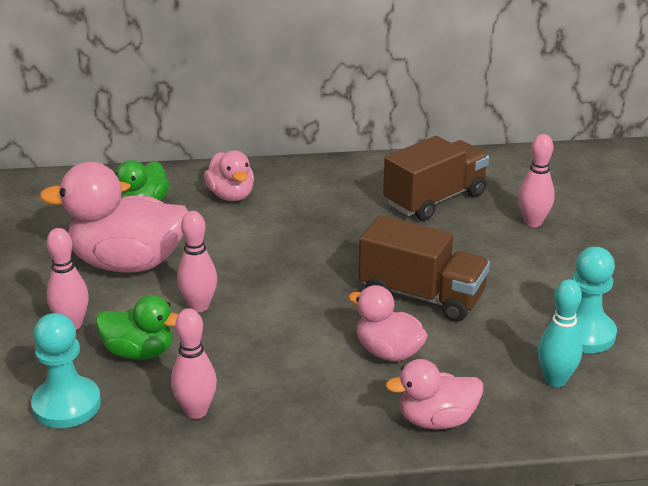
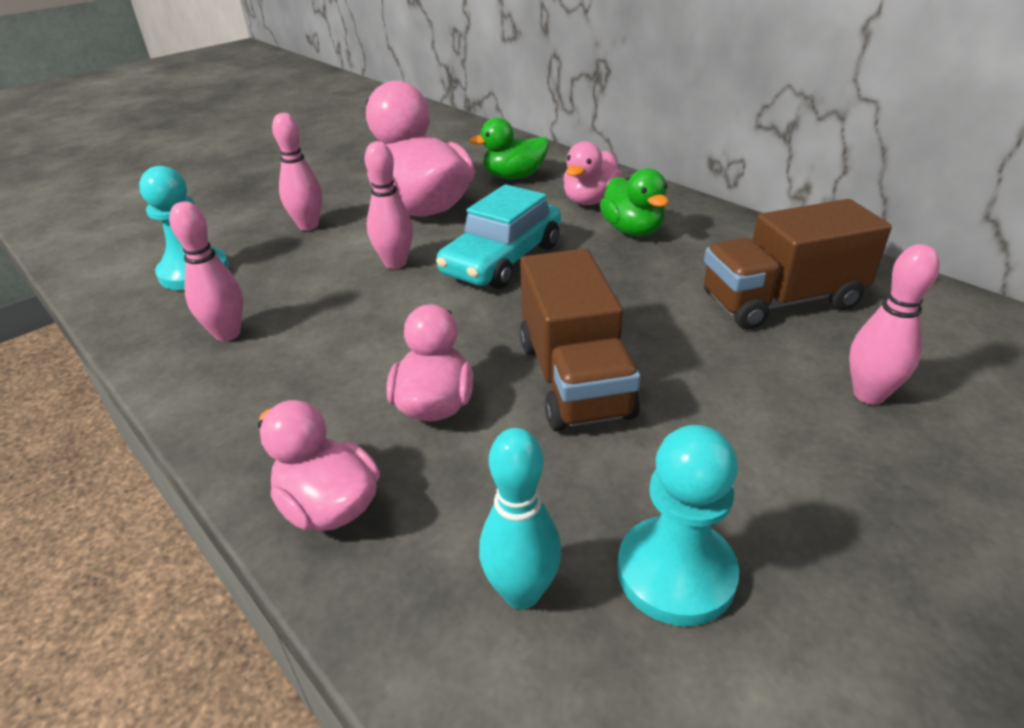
camera: 55 degrees right, 5 degrees up
green duck [95,295,179,360] -> green duck moved to [600,168,669,236]
brown truck [383,136,489,221] -> brown truck turned 150 degrees clockwise [704,199,892,329]
none -> turquoise car [436,184,561,289]

